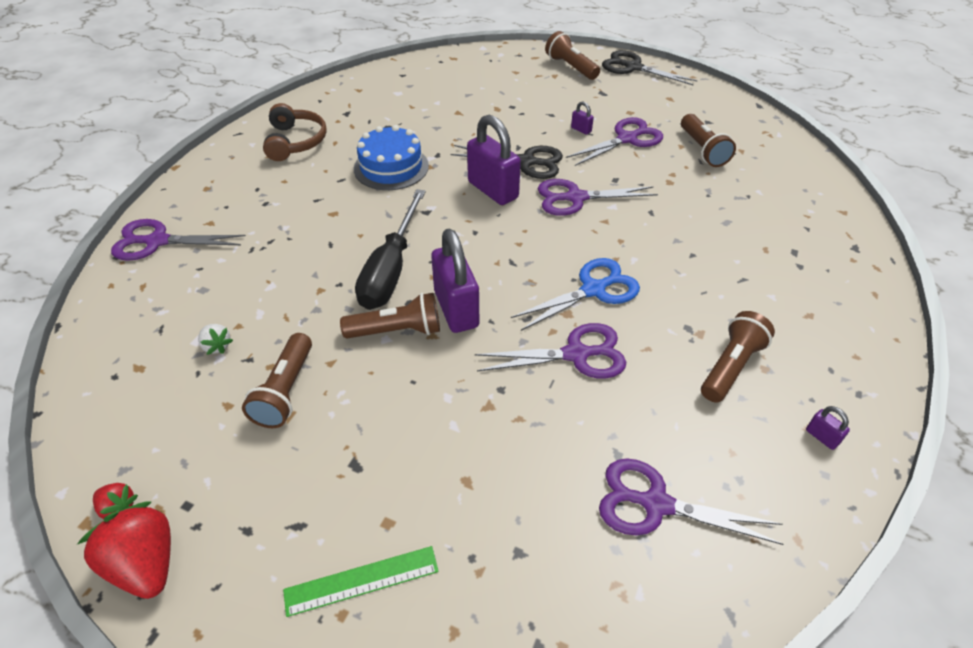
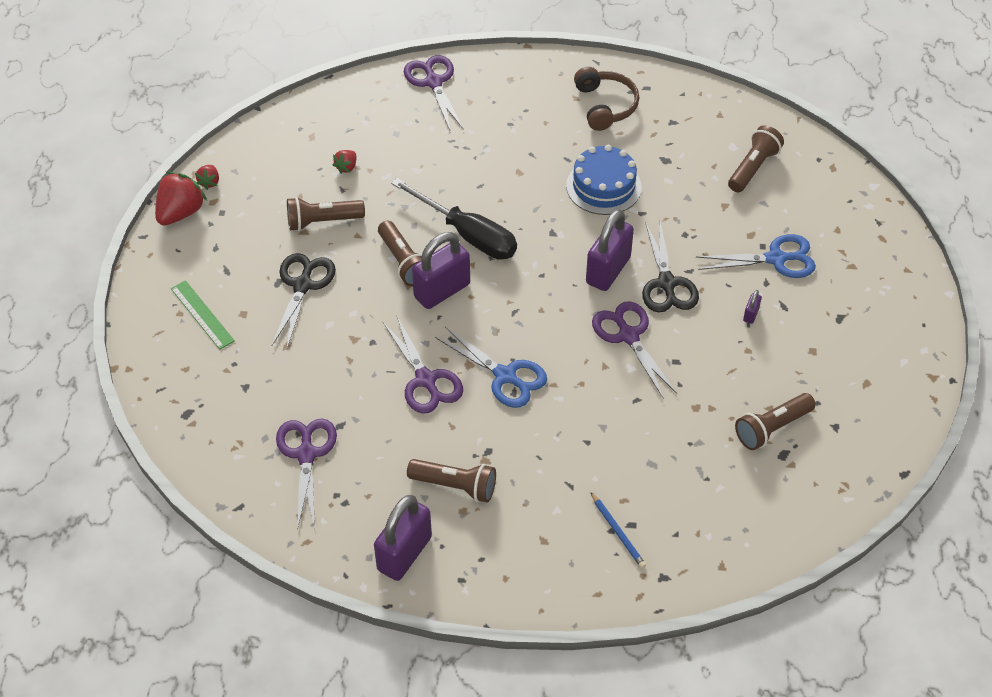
camera: 70 degrees right, 5 degrees up
white strawberry [198,324,233,355] -> red strawberry [332,150,356,174]
brown headphones [263,103,327,161] -> brown headphones turned 75 degrees counterclockwise [574,67,639,131]
black screwdriver [355,189,426,310] -> black screwdriver turned 135 degrees counterclockwise [391,178,517,260]
brown flashlight [545,31,600,80] -> brown flashlight moved to [728,125,784,192]
purple scissors [566,117,663,166] -> none
black scissors [602,50,698,85] -> black scissors moved to [272,253,336,348]
purple padlock [806,406,850,450] -> purple padlock [374,495,432,581], size x2.42
none -> blue pencil [591,493,646,568]
none -> blue scissors [696,234,816,278]

